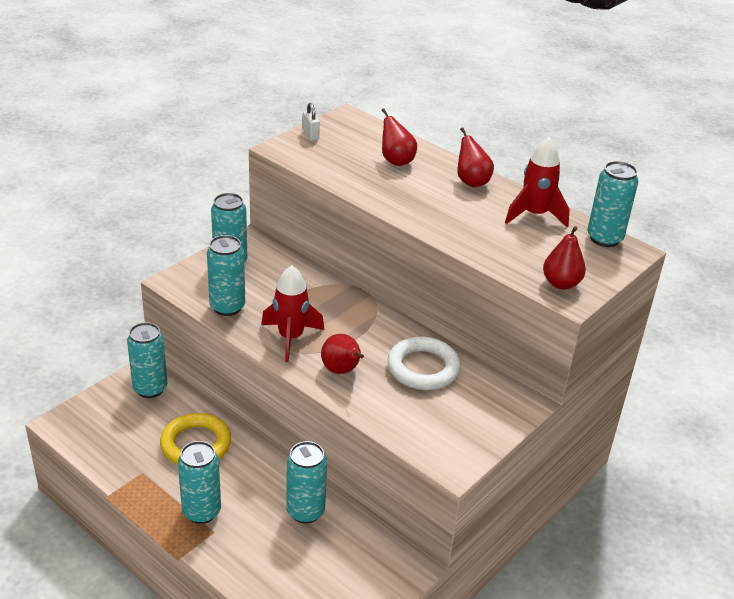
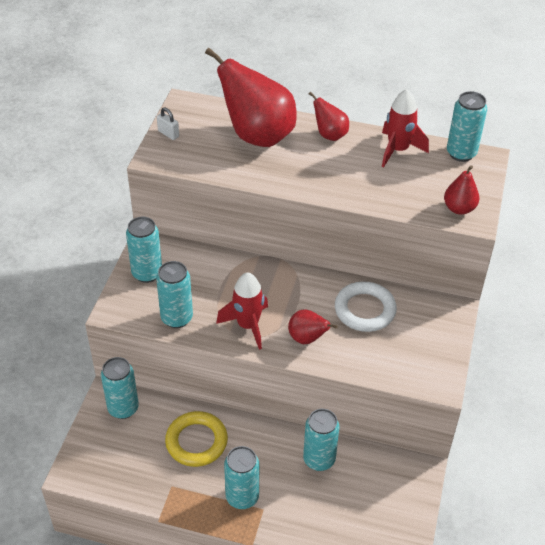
camera: 25 degrees left, 10 degrees up
red pear [381,108,417,166] -> red pear [205,48,296,147], size x2.06

